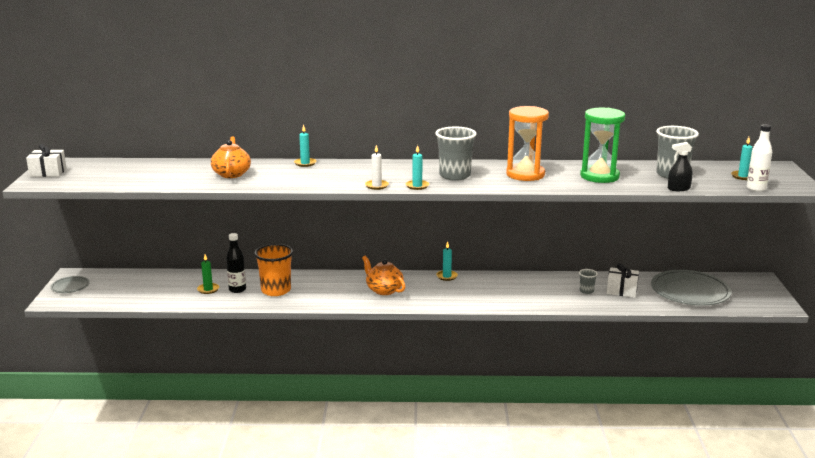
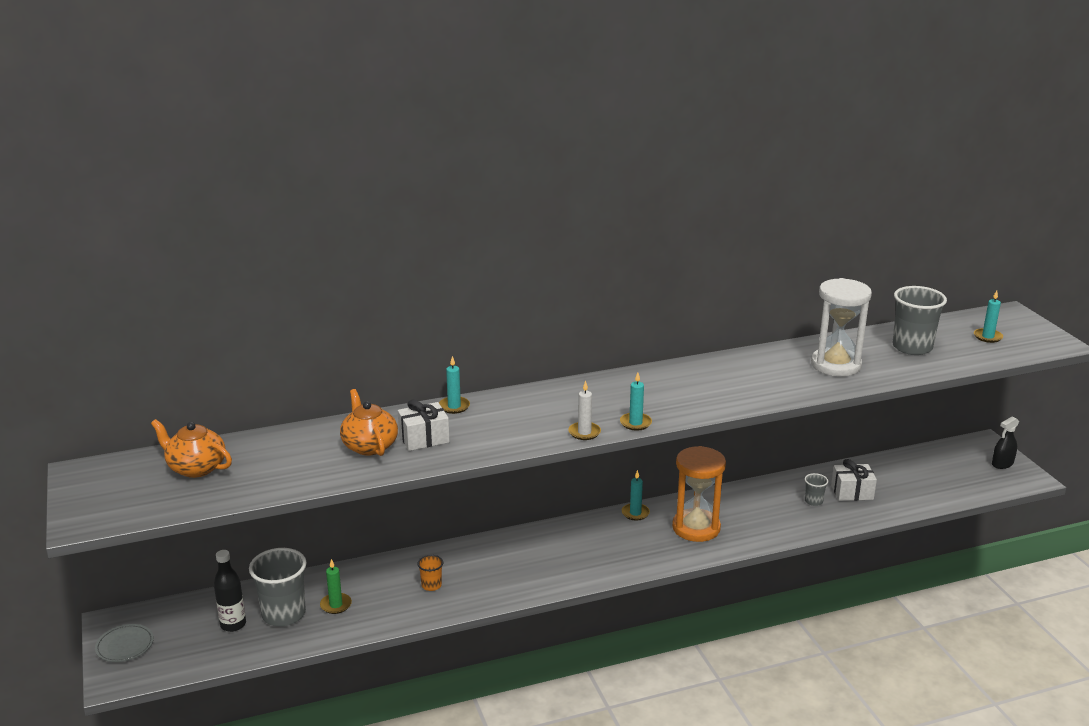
camera: 20 degrees left, 5 degrees up
white gift [26,144,67,177] -> white gift moved to [398,399,450,451]
black bottle [226,233,246,293] -> black bottle moved to [214,550,246,632]
orange cup [254,244,293,296] -> orange cup [417,555,443,591], size x0.48
orange teapot [362,256,406,295] -> orange teapot moved to [151,419,232,478]
grey cup [435,127,476,181] -> grey cup moved to [249,548,307,626]
orange hourglass [506,106,549,181] -> orange hourglass moved to [672,446,726,542]
green hourglass [580,108,625,183] -> white hourglass [811,278,872,377]
grey plate [651,270,732,306] -> none
black spray bottle [668,142,693,191] -> black spray bottle moved to [992,416,1019,469]
white bottle [747,124,772,192] -> none

